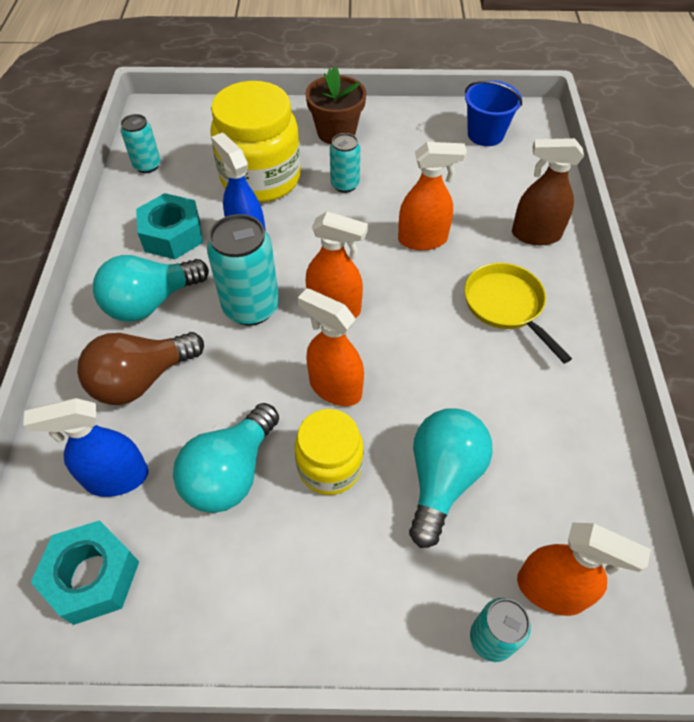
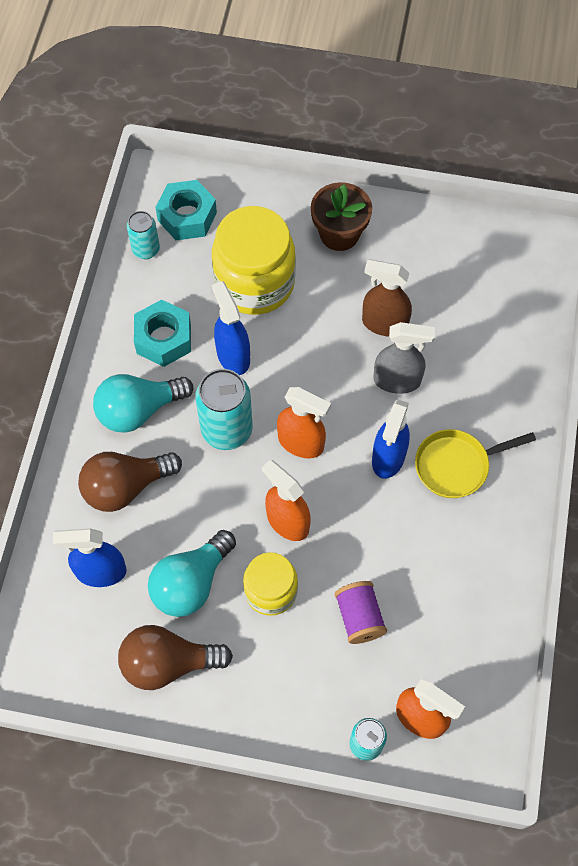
camera: 10 degrees right, 10 degrees up
turquoise nut [30,520,139,625] -> turquoise nut moved to [155,180,217,240]
turquoise can [330,133,360,193] -> none
orange spray bottle [398,142,467,250] -> grey spray bottle [373,322,435,394]
turquoise light bulb [409,409,493,548] -> purple spool [335,581,387,644]
yellow pan [464,263,572,363] -> yellow pan turned 90 degrees counterclockwise [415,429,536,498]
blue bucket [465,80,522,146] -> none
brown spray bottle [512,138,584,245] -> brown spray bottle moved to [362,259,412,336]
none -> brown light bulb [118,625,233,690]
none -> blue spray bottle [372,400,410,479]

